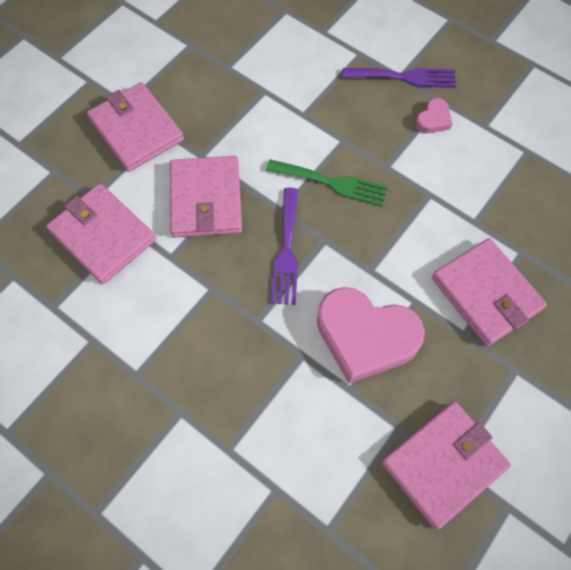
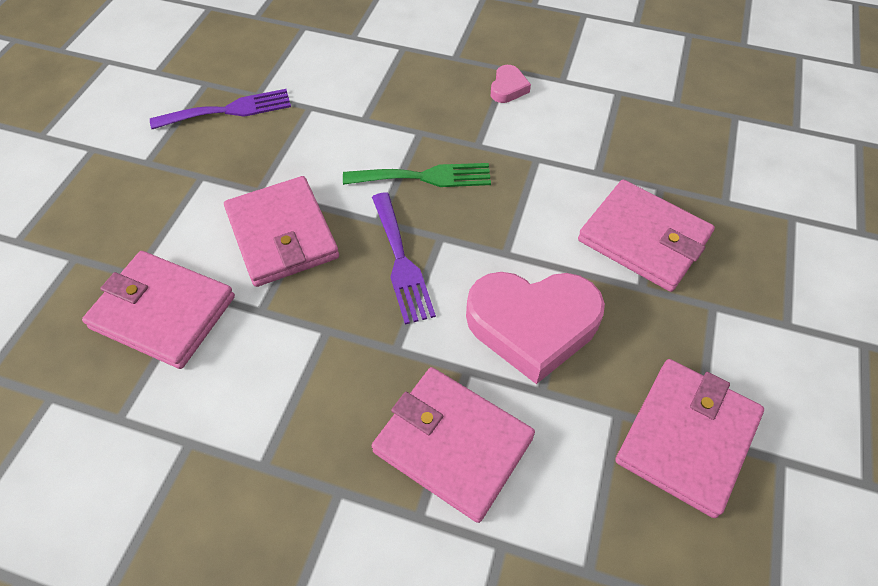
camera: 20 degrees left, 10 degrees down
pink wallet [87,82,184,172] -> pink wallet moved to [372,367,535,523]
purple fork [342,68,456,88] -> purple fork moved to [150,89,291,129]

